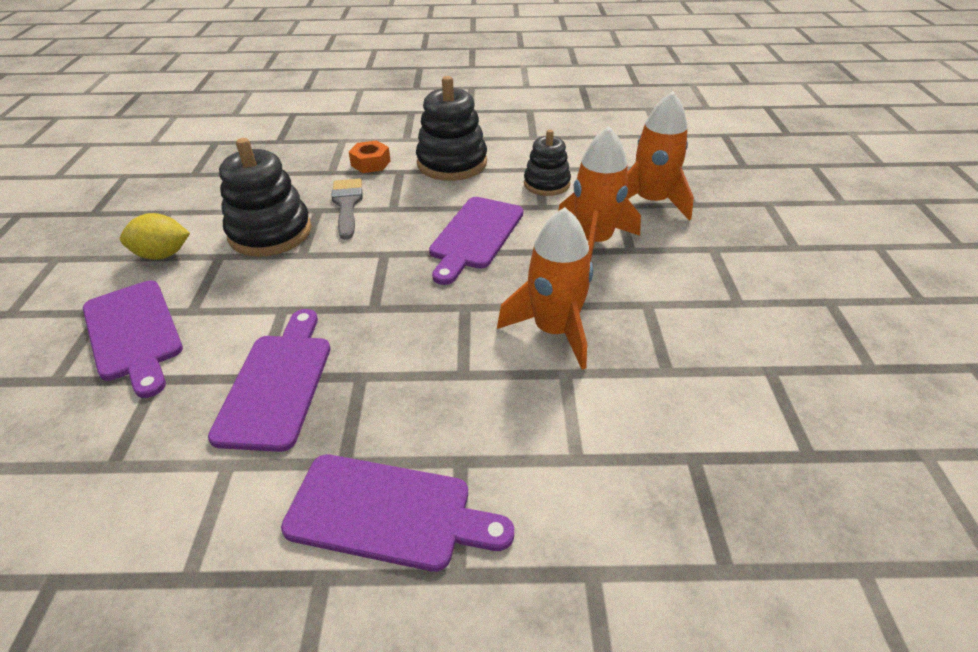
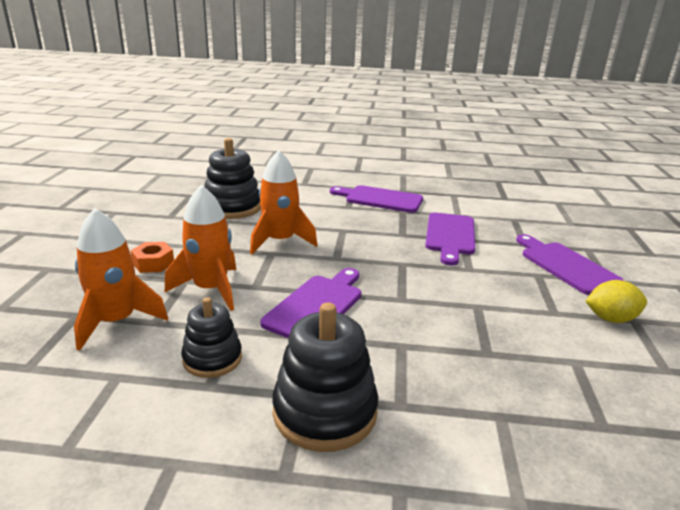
camera: 175 degrees left, 15 degrees down
black stacking toy [219,138,311,257] -> black stacking toy moved to [204,138,261,219]
grey brush [331,178,363,240] -> none
orange nut [349,141,391,173] -> orange nut moved to [131,242,174,273]

